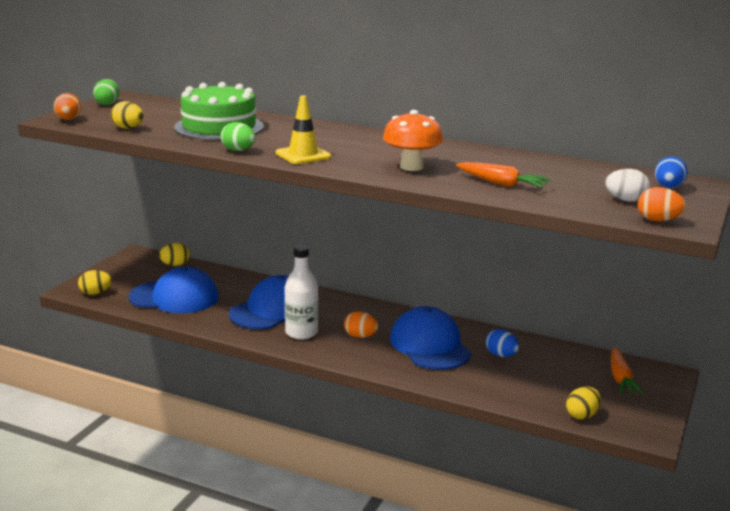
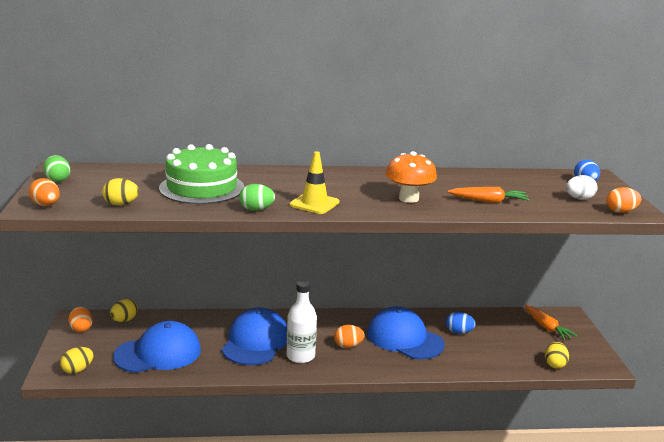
camera: 30 degrees left, 0 degrees up
none -> orange egg [68,307,93,332]

